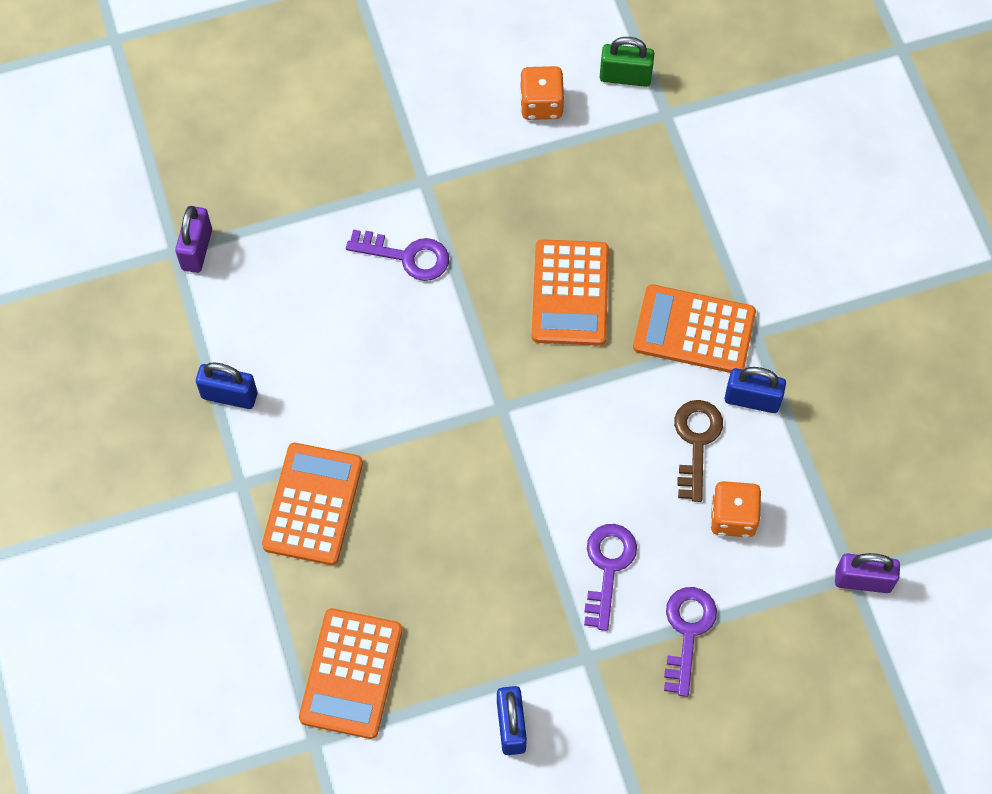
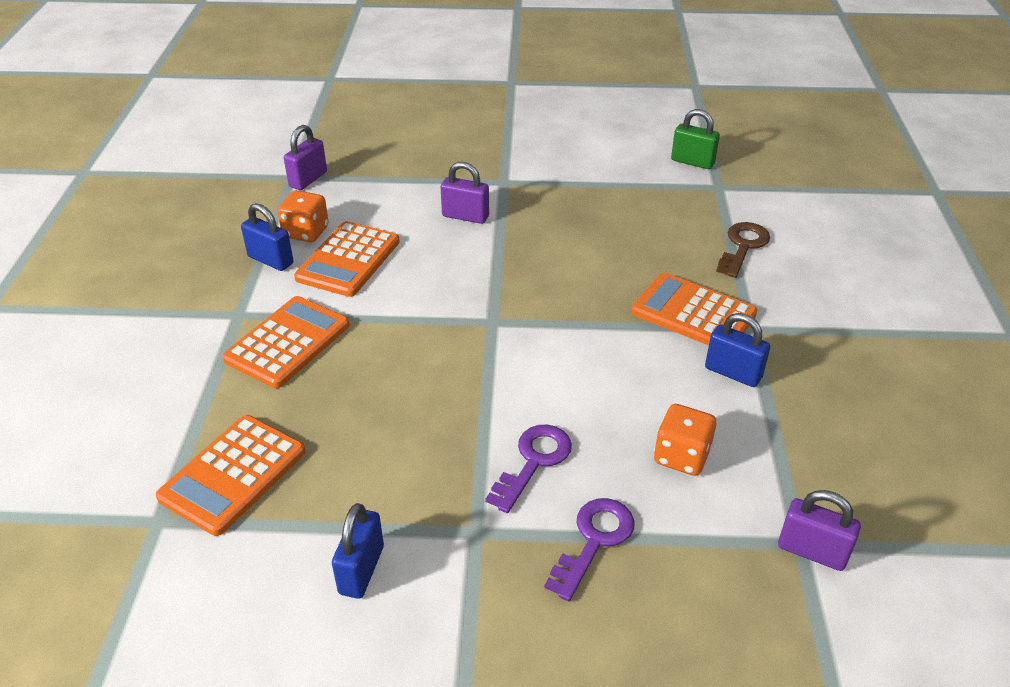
camera: 20 degrees right, 25 degrees down
purple key [346,229,449,281] -> purple padlock [441,162,489,224]
orange dice [520,66,565,120] -> orange dice moved to [277,190,329,242]
orange calculator [532,239,609,346] -> orange calculator moved to [294,221,400,297]
brown key [674,400,723,502] -> brown key moved to [716,222,770,278]

